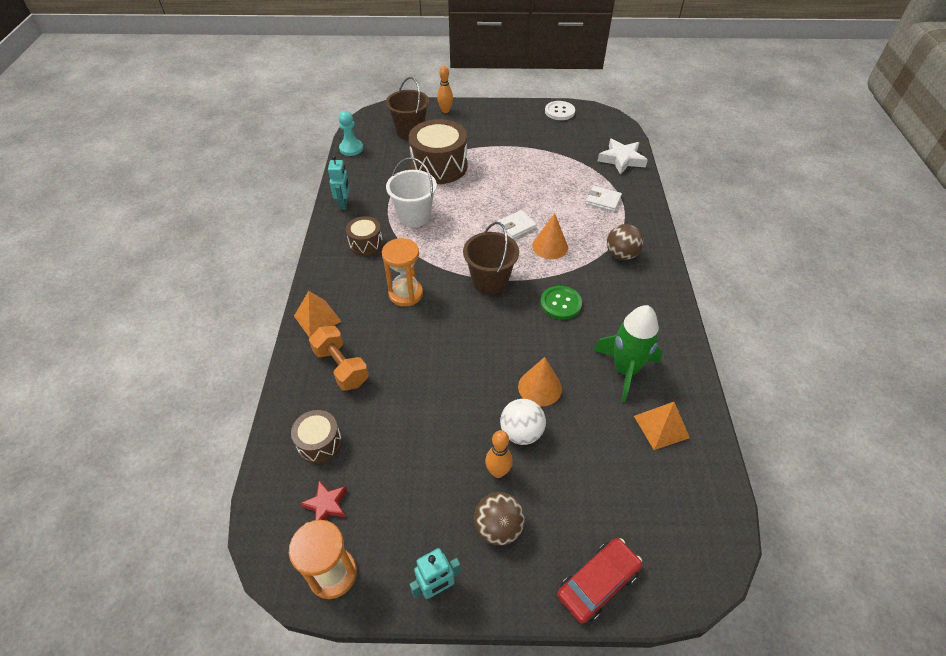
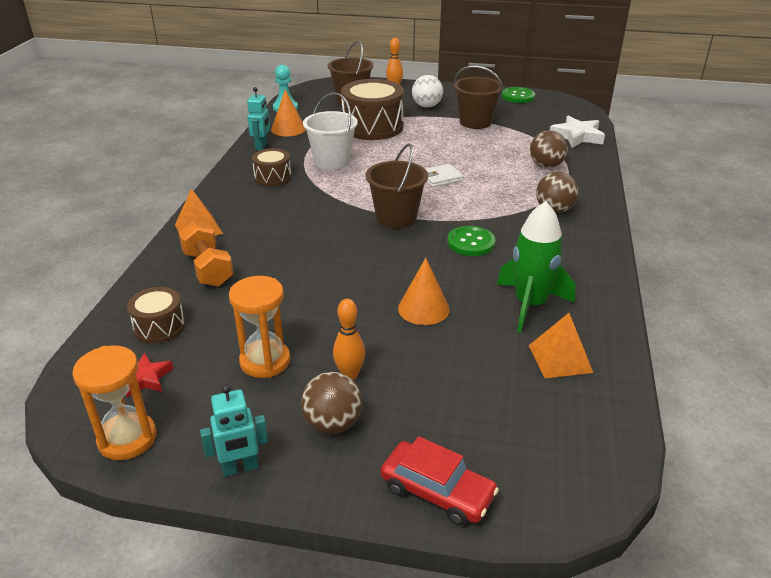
camera: 10 degrees right, 15 degrees down
orange hourglass [382,238,423,307] -> orange hourglass moved to [229,276,291,378]
white ball [500,399,546,445] -> white ball moved to [412,75,443,108]
orange cone [532,213,568,259] -> orange cone moved to [271,89,306,136]
white button [545,101,575,120] -> green button [502,87,535,103]
red car [557,538,642,624] -> red car turned 60 degrees clockwise [381,436,499,526]
white wallet [586,186,622,212] -> brown ball [530,131,568,168]
none -> brown bucket [454,65,504,129]

